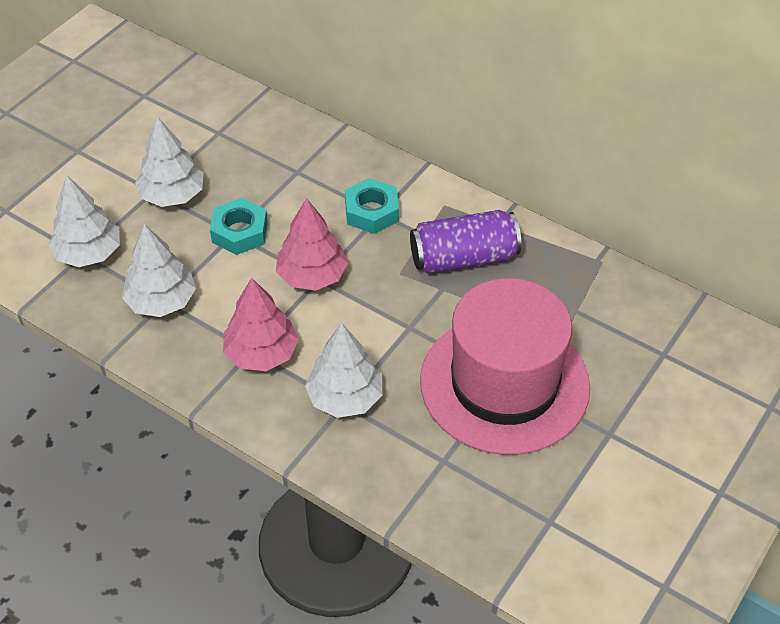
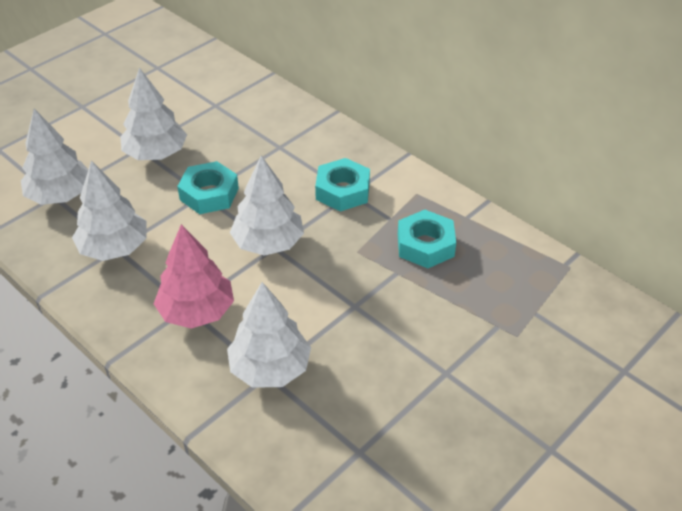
camera: 10 degrees right, 5 degrees down
pink tree [276,198,348,291] -> white tree [230,156,304,256]
purple can [410,210,521,274] -> turquoise nut [398,210,456,268]
pink hat [420,278,590,455] -> none

